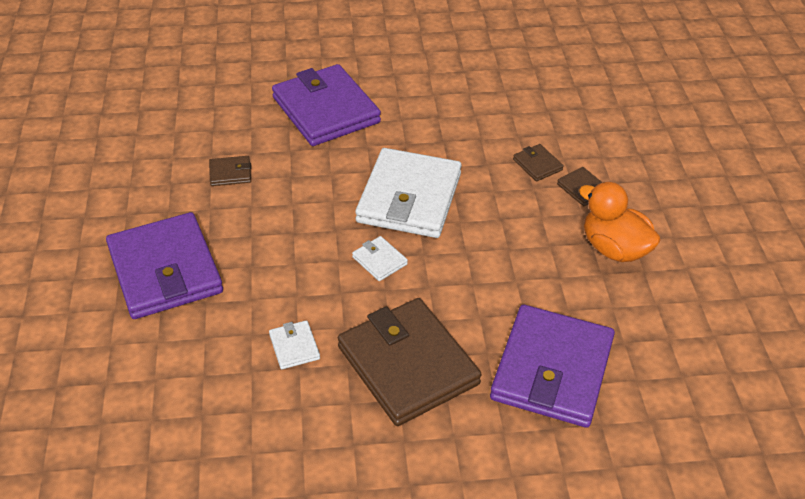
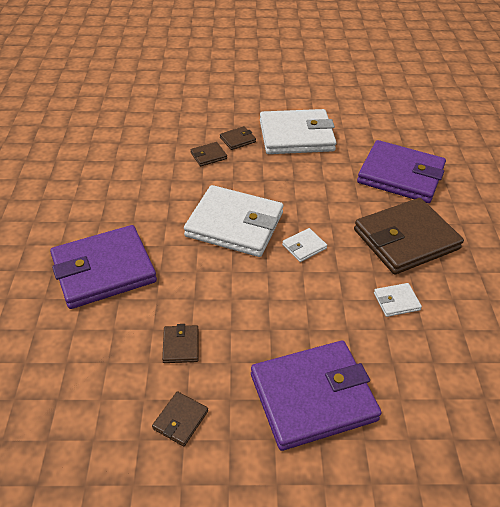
camera: 85 degrees left, 0 degrees up
orange duck [579,182,661,262] -> white wallet [260,109,337,154]
none -> brown wallet [152,391,208,446]

